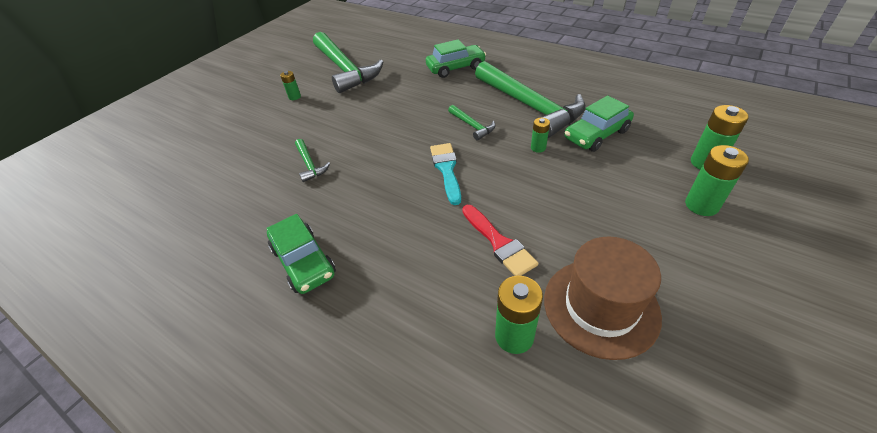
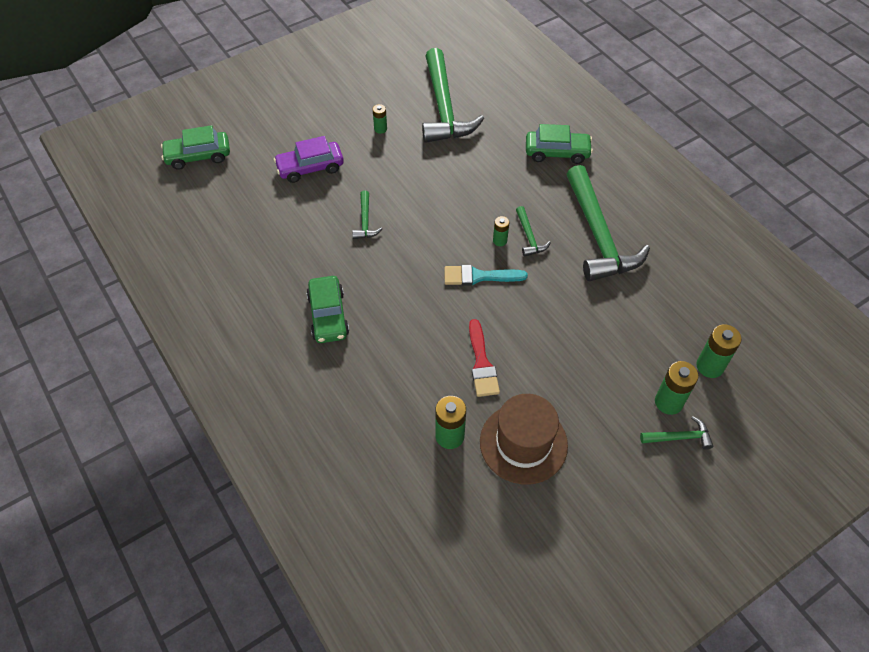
camera: 20 degrees right, 10 degrees up
turquoise brush [430,143,461,205] -> turquoise brush turned 105 degrees counterclockwise [444,265,528,285]
green battery [531,118,550,153] -> green battery moved to [493,216,509,246]
green car [564,96,634,152] -> green car moved to [161,125,230,170]
none -> purple car [274,136,344,183]
none -> green hammer [640,416,713,450]

